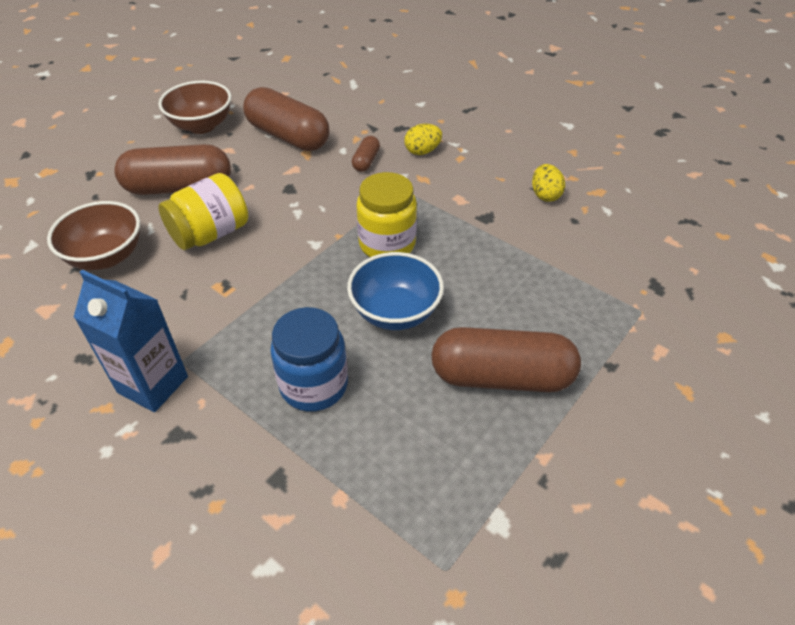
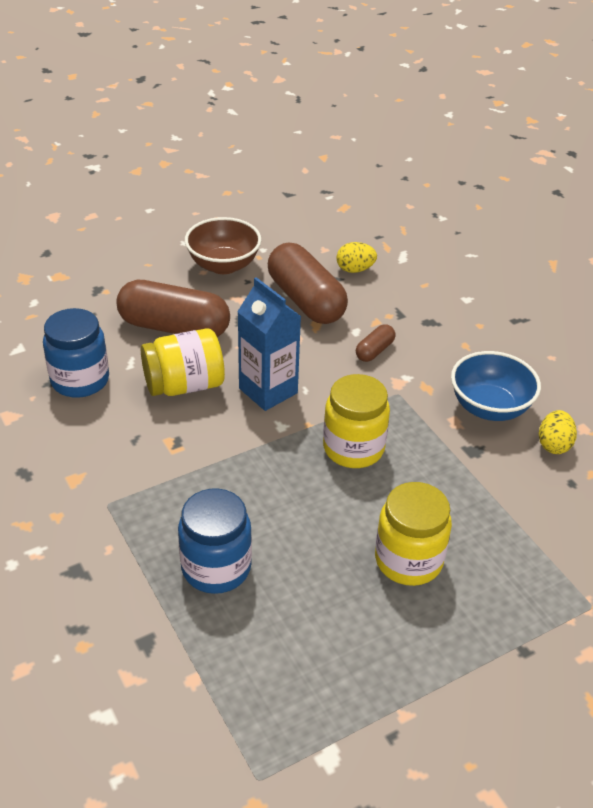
camera: 20 degrees right, 5 degrees down
brown bowl [47,201,140,270] -> blue jar [43,308,109,398]
blue carton [74,270,188,412] -> blue carton moved to [237,277,301,411]
blue bowl [347,252,444,330] -> blue bowl moved to [451,351,541,421]
yellow egg [405,124,442,155] -> yellow egg moved to [336,242,377,273]
brown capsule [431,327,581,392] -> none
none -> yellow jar [375,482,452,586]

